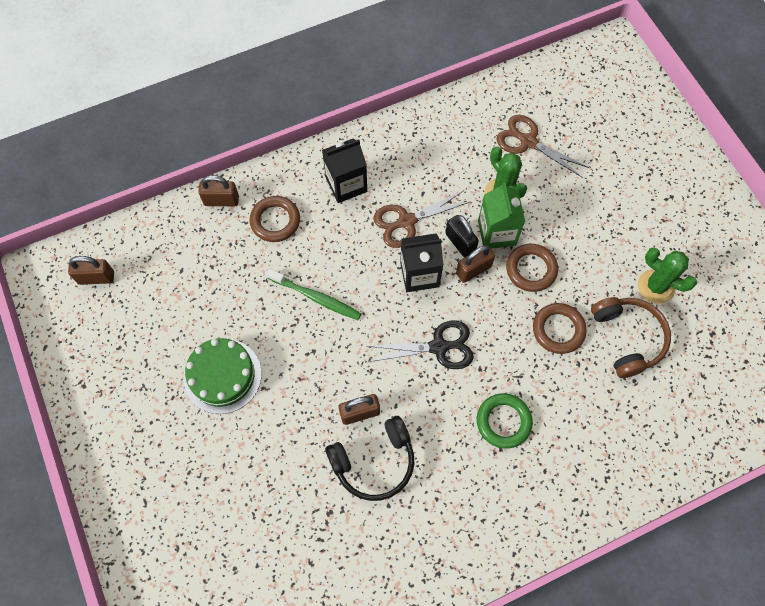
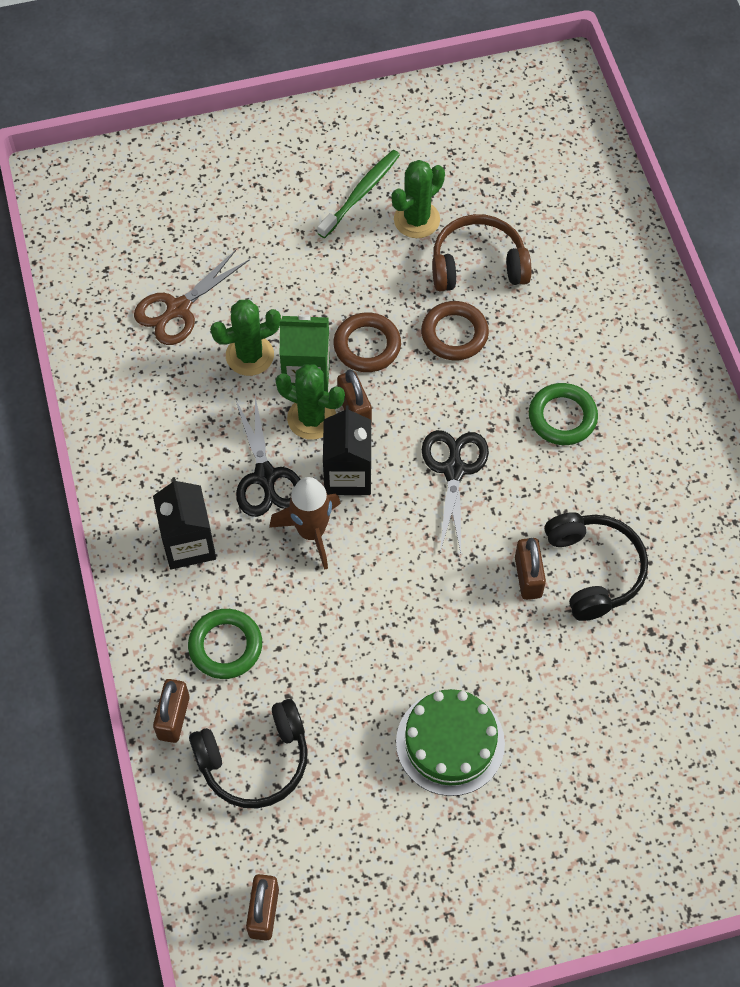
camera: 80 degrees left, 5 degrees down
brown ring [250,196,300,242] -> green ring [188,609,262,679]
green toothbrush [266,269,362,320] -> green toothbrush moved to [317,150,400,238]
brown scissors [374,190,471,248] -> black scissors [235,396,301,517]
black padlock [445,215,479,258] -> green cactus [275,364,345,440]
none -> black headphones [189,699,308,808]
none -> brown rocket [269,477,341,570]

